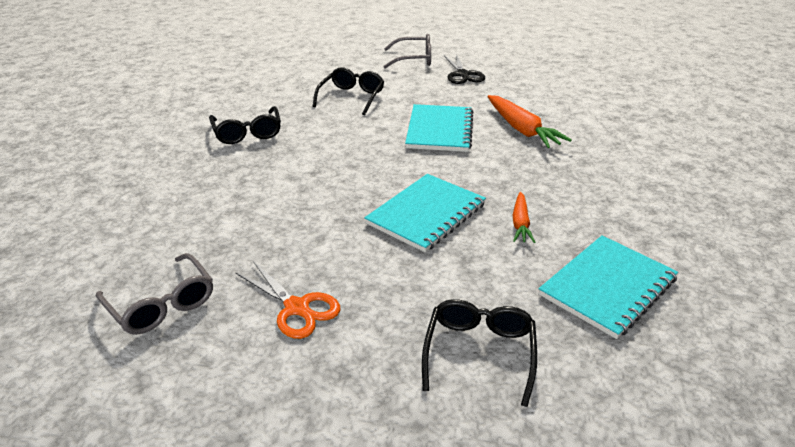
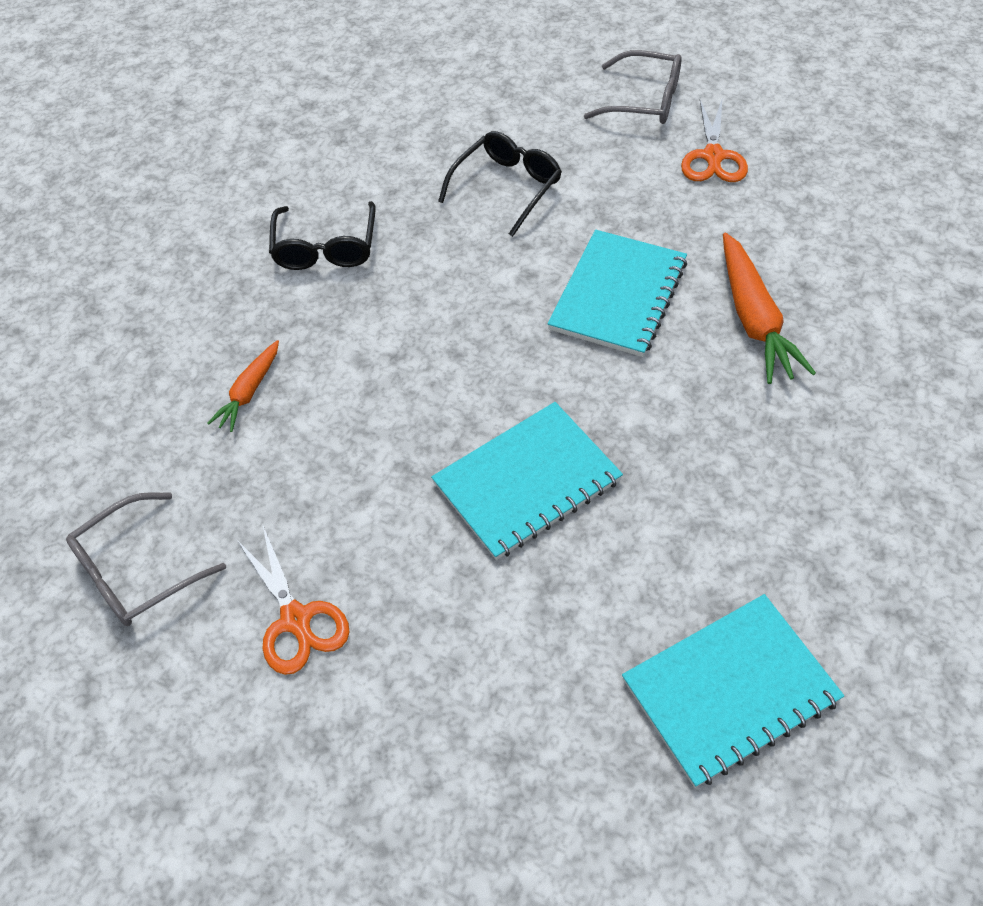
camera: 20 degrees right, 20 degrees up
grey glasses [96,253,213,335] -> grey glasses turned 75 degrees clockwise [66,492,226,626]
black glasses [422,299,537,407] -> none
black scissors [444,54,485,84] -> orange scissors [681,97,748,182]
orange carrot [512,192,535,243] -> orange carrot moved to [207,340,279,432]

